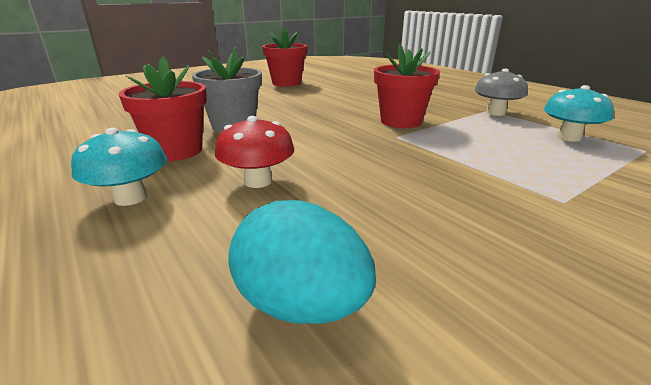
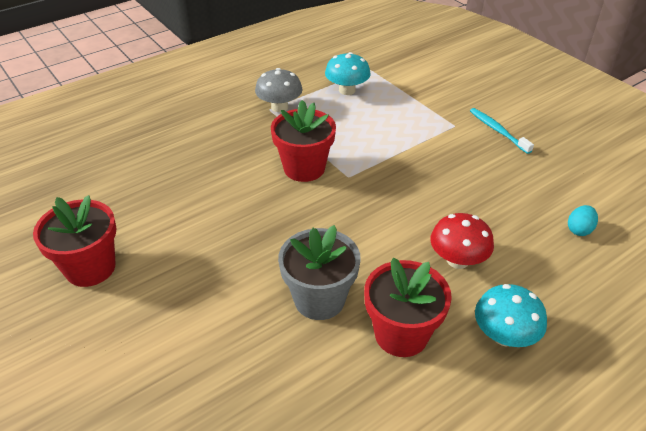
camera: 90 degrees left, 15 degrees up
turquoise egg [228,200,376,324] -> turquoise egg [568,205,598,236], size x0.52
none -> turquoise toothbrush [470,108,534,154]

